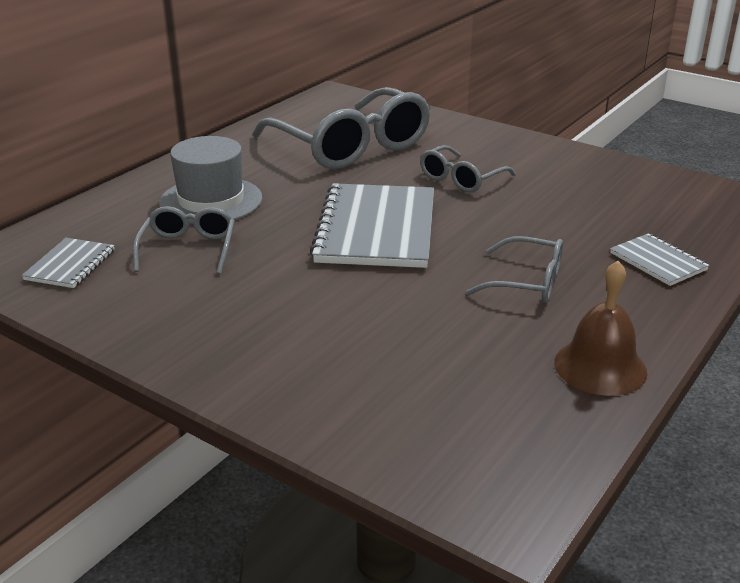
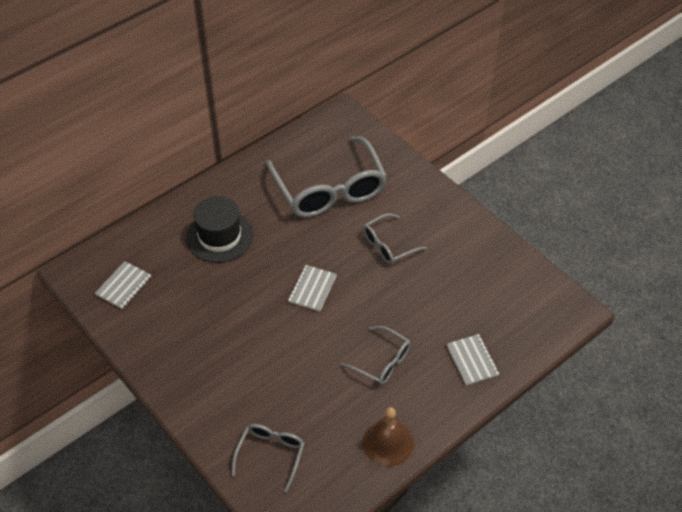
camera: 15 degrees right, 20 degrees up
grey glasses [133,206,235,274] -> grey glasses moved to [232,424,305,492]
grey hat [159,136,263,224] -> black hat [186,196,253,263]
grey notebook [310,183,434,268] -> grey notebook [288,265,337,311], size x0.49

